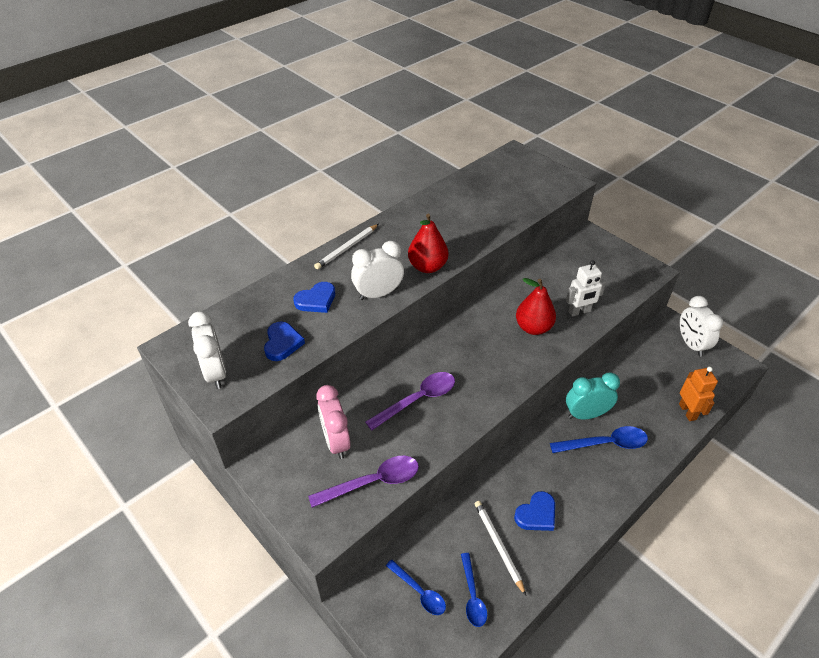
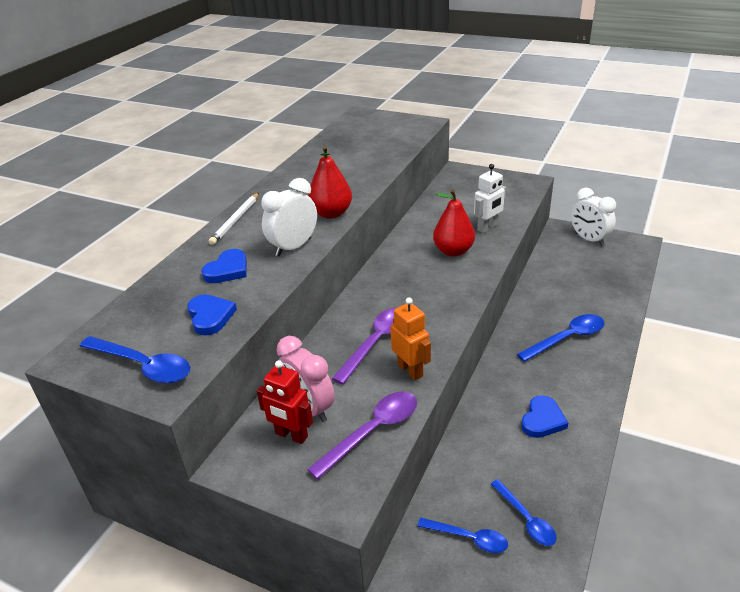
camera: 20 degrees left, 10 degrees down
white clock [188,311,226,389] -> blue spoon [80,336,190,384]
white pencil [474,501,526,596] -> none
turquoise clock [566,372,620,419] -> none
orange robot [679,367,718,421] -> orange robot moved to [391,297,431,380]
none -> red robot [257,360,313,444]

